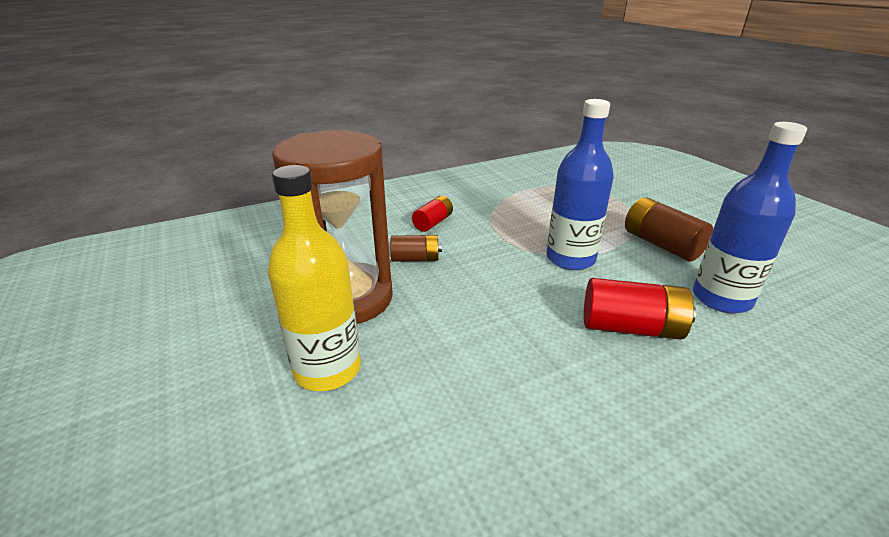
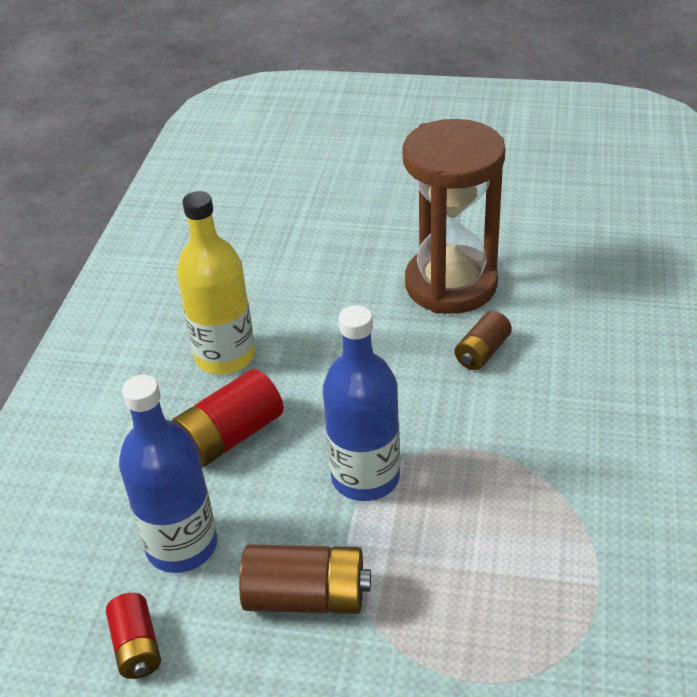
camera: 130 degrees right, 10 degrees up
yellow bottle [268,165,361,391] -> yellow bottle moved to [177,191,255,374]
red battery [412,196,453,232] -> red battery moved to [106,593,161,679]

